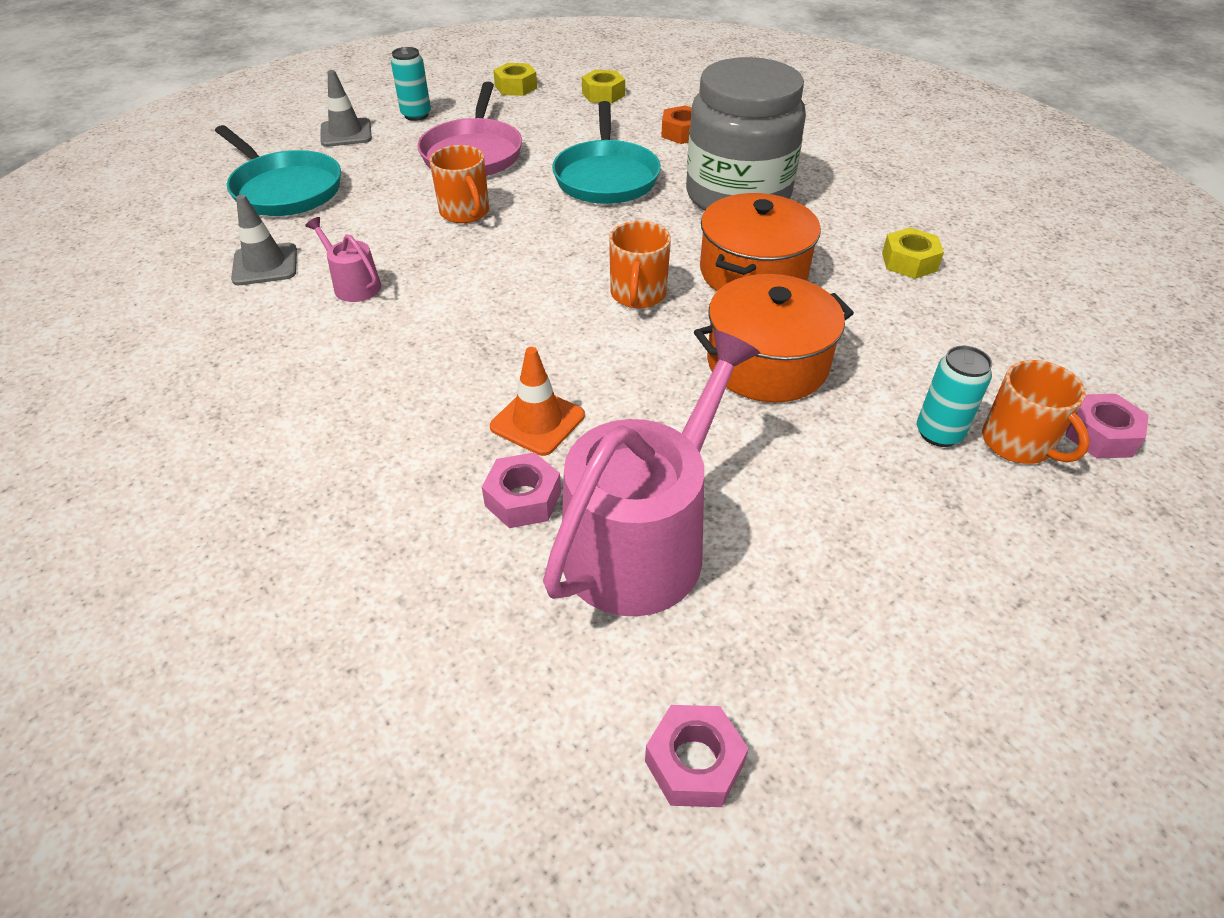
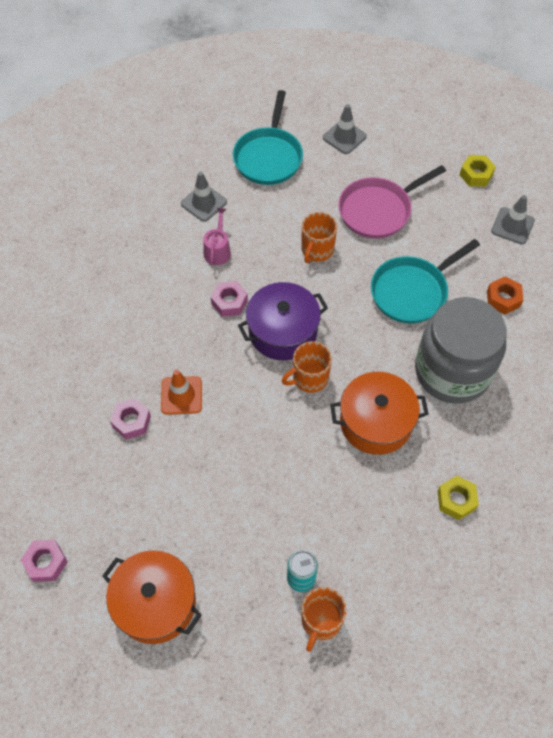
camera: 55 degrees right, 15 degrees up
turquoise can [391,47,431,121] -> none
pink watering can [543,330,760,617] -> none
yellow nut [582,70,625,104] -> grey traffic cone [491,195,535,244]
orange pot [694,274,854,403] -> orange pot moved to [102,550,202,644]
pink nut [1065,394,1149,458] -> pink nut moved to [211,281,248,317]
none -> purple pot [238,282,328,360]

